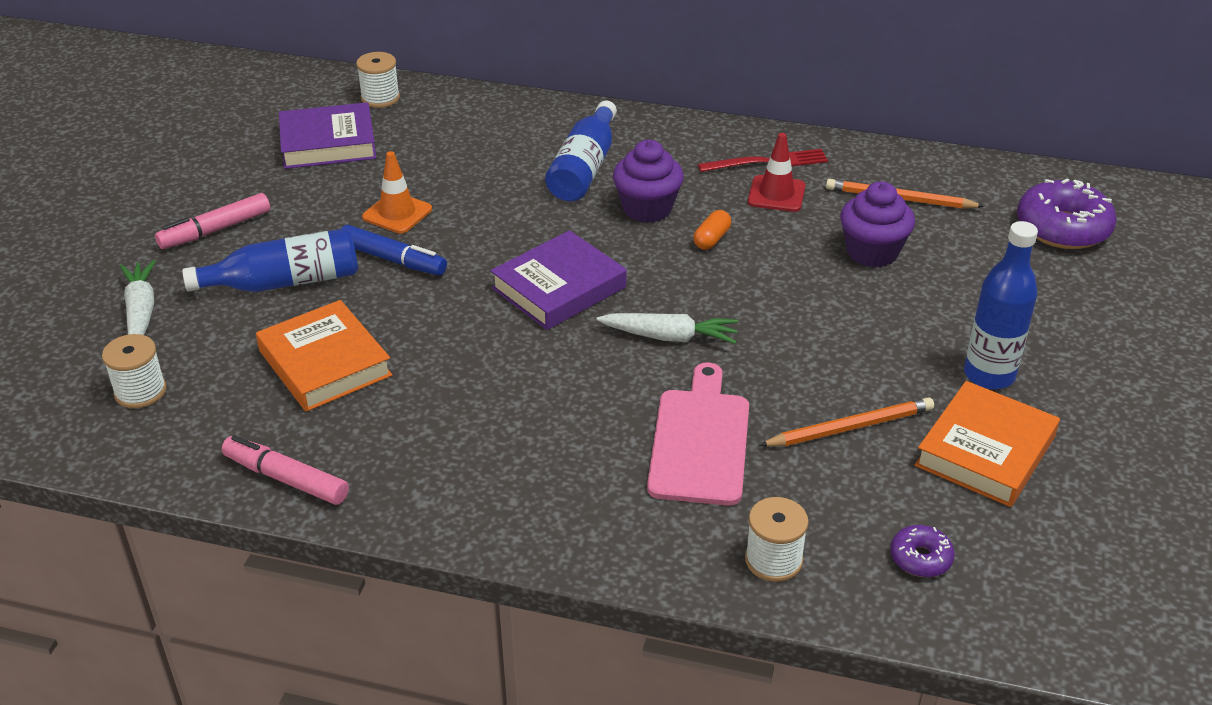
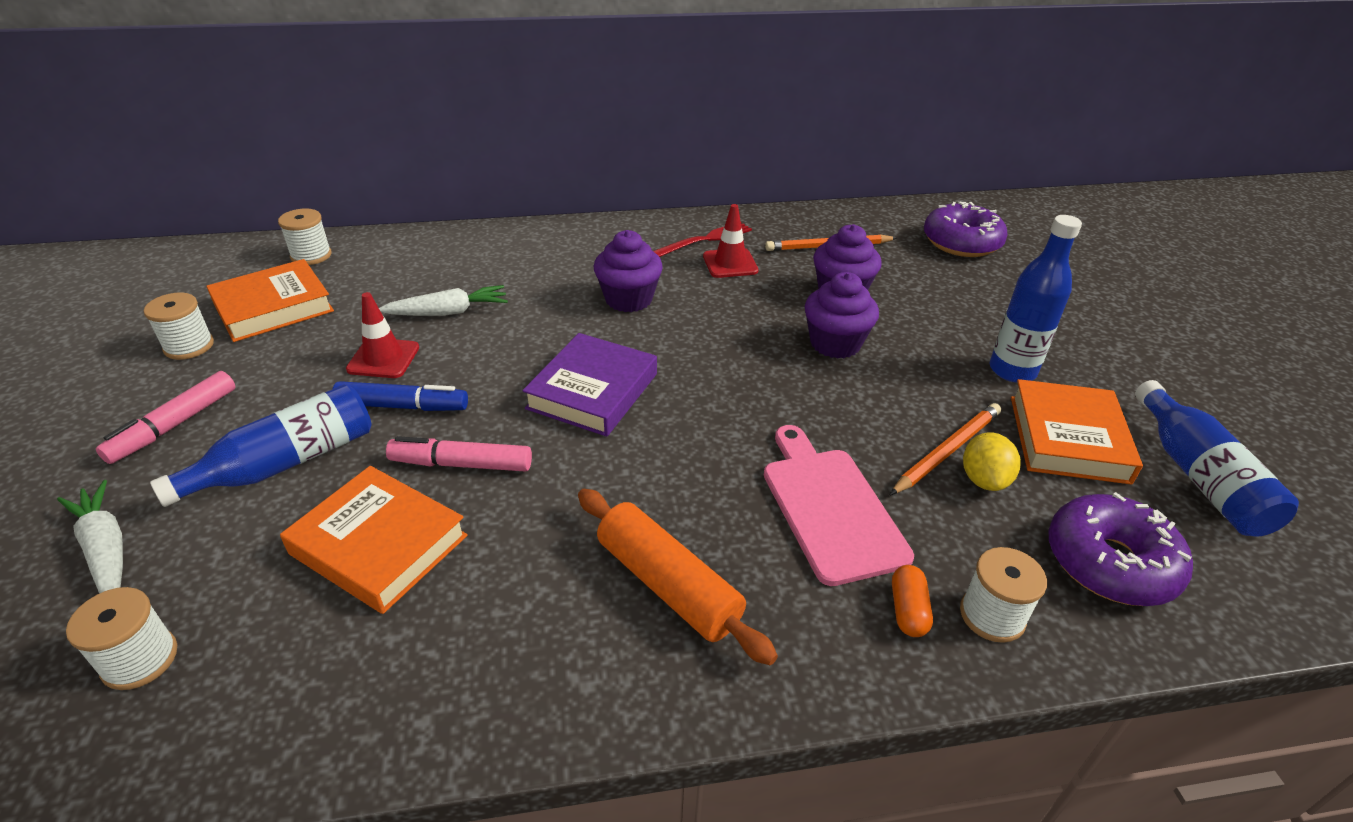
camera: 25 degrees left, 0 degrees up
pink marker [222,435,349,505] -> pink marker moved to [386,436,532,472]
purple book [279,102,376,169] -> orange book [206,259,334,342]
orange traffic cone [362,151,432,234] -> red traffic cone [346,292,419,378]
blue bottle [545,100,617,202] -> blue bottle moved to [1135,380,1299,537]
white carrot [597,313,738,344] -> white carrot moved to [379,285,508,316]
orange capsule [694,210,731,250] -> orange capsule moved to [892,565,933,637]
purple donut [890,525,955,577] -> purple donut [1048,492,1193,606], size x1.99
none -> white spool [144,293,214,360]
none -> orange rolling pin [578,489,778,665]
none -> purple cupcake [805,272,879,359]
none -> yellow lemon [963,432,1020,491]

